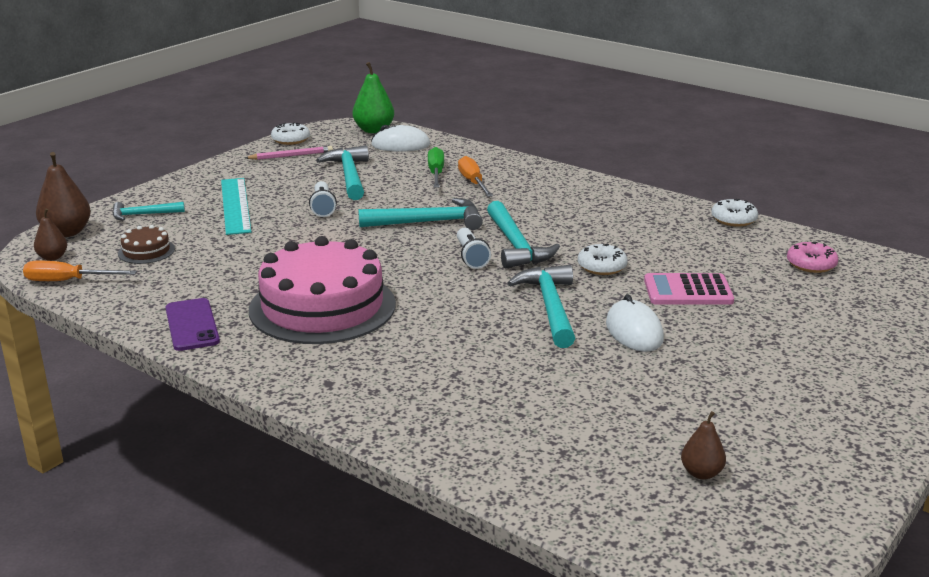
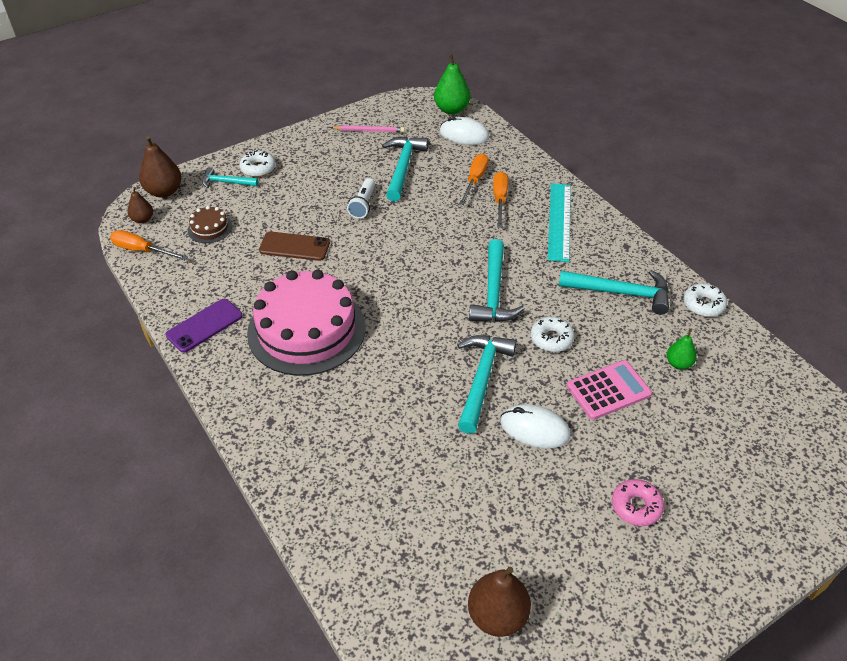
camera: 20 degrees right, 20 degrees up
purple phone [165,298,220,351] -> purple phone turned 45 degrees clockwise [166,299,243,353]
turquoise ruler [221,178,252,235] -> turquoise ruler moved to [548,183,571,262]
white donut [271,122,310,145] -> white donut moved to [240,150,276,177]
turquoise hammer [358,198,483,230] -> turquoise hammer moved to [559,270,669,315]
green screwdriver [428,147,444,188] -> orange screwdriver [459,153,489,205]
white flashlight [457,227,491,269] -> none
white mouse [606,294,664,352] -> white mouse turned 75 degrees counterclockwise [500,404,571,449]
pink calculator [644,273,734,305] -> pink calculator turned 135 degrees clockwise [567,360,652,420]
brown pear [681,411,726,480] -> brown pear [468,566,531,637], size x1.70
pink donut [787,242,838,273] -> pink donut moved to [612,479,664,526]
none -> brown phone [259,232,330,261]
none -> green pear [667,329,697,369]

